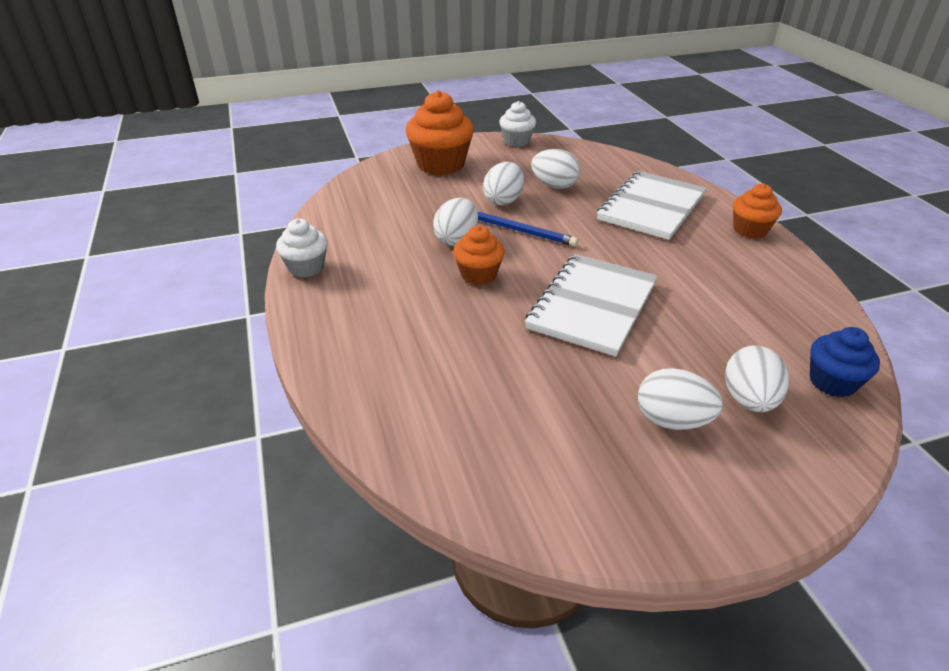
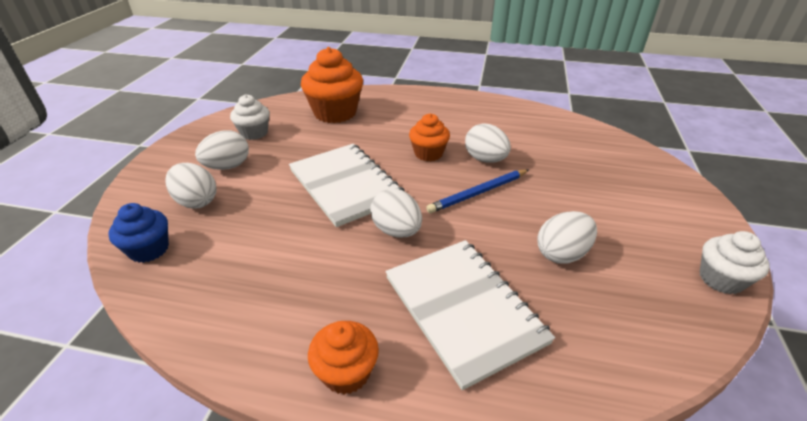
camera: 120 degrees right, 0 degrees up
white cupcake [276,219,328,277] -> white cupcake moved to [230,94,270,140]
orange cupcake [405,90,474,175] -> orange cupcake moved to [301,47,363,123]
white egg [483,162,524,205] -> white egg moved to [370,188,422,238]

